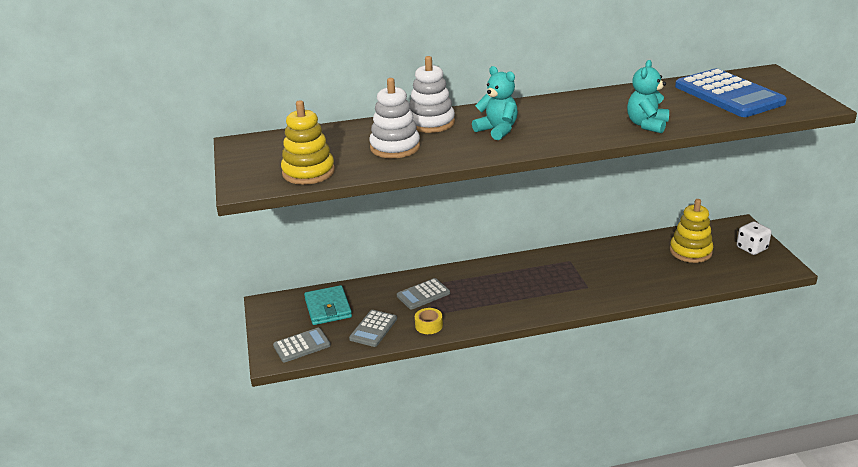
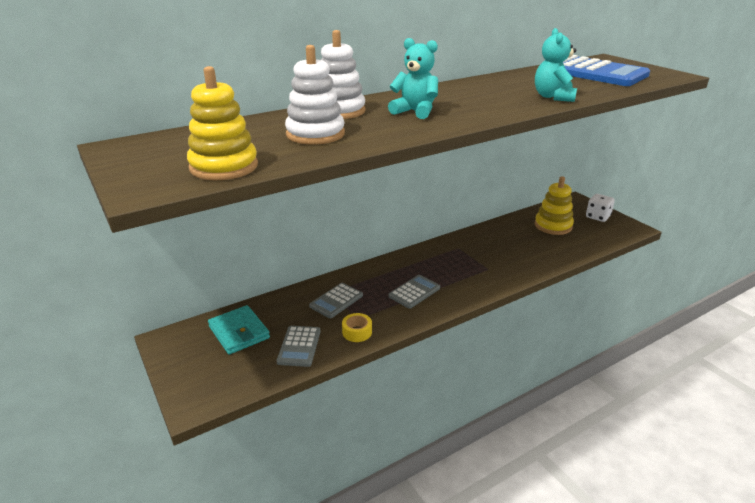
camera: 20 degrees left, 0 degrees up
grey calculator [273,328,331,362] -> grey calculator moved to [388,275,440,309]

